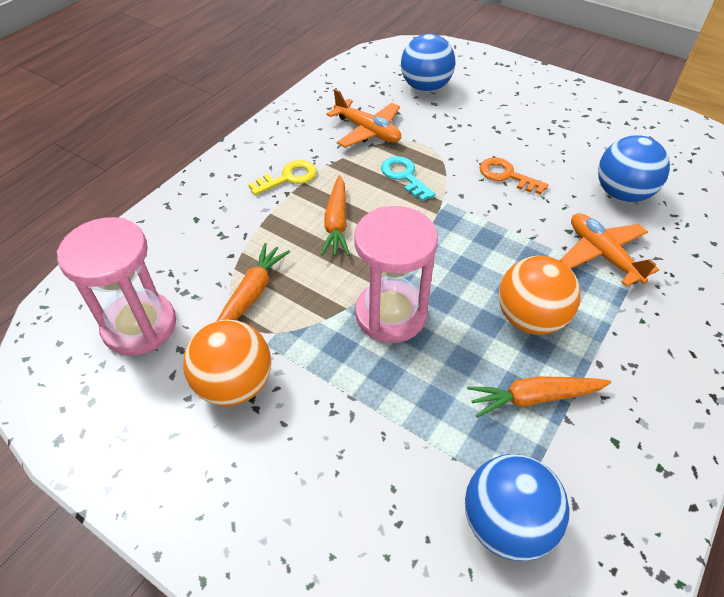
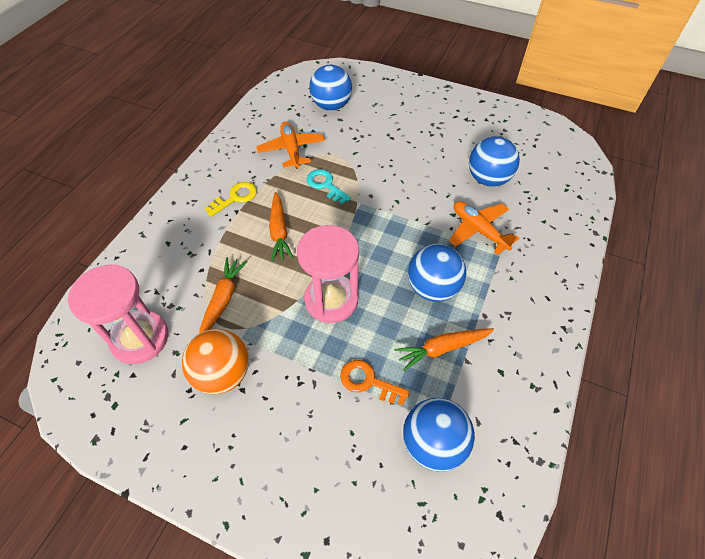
camera: 10 degrees left, 5 degrees up
orange plane [326,89,401,148] -> orange plane turned 135 degrees counterclockwise [256,121,325,169]
orange key [480,157,548,195] -> orange key moved to [340,360,410,405]
orange ball [498,256,581,334] -> blue ball [408,244,466,302]

